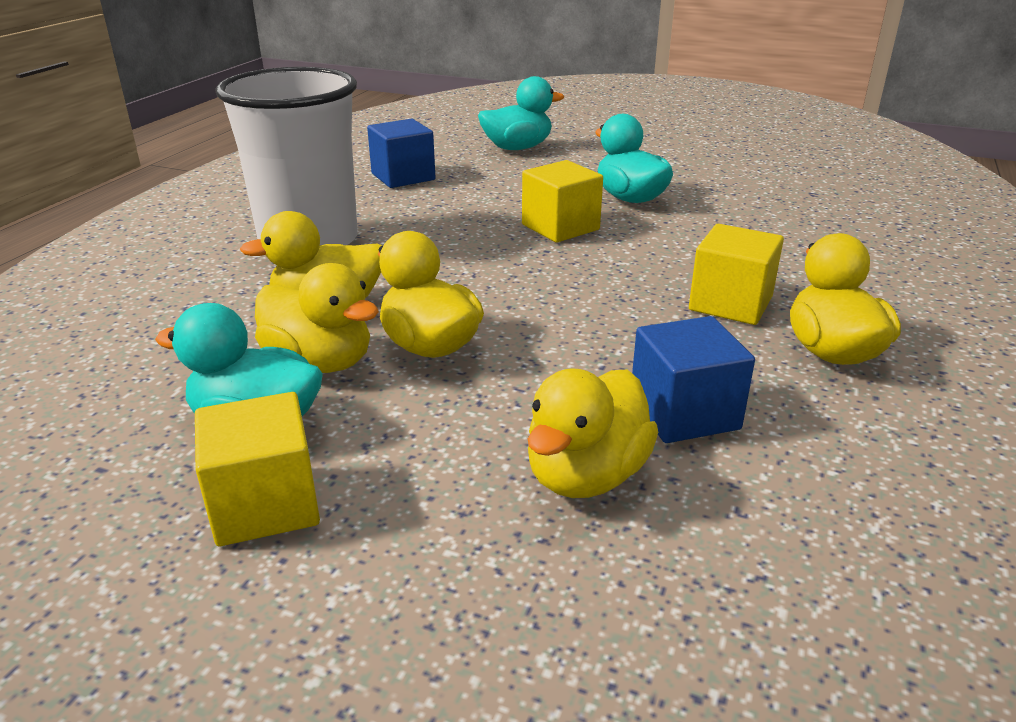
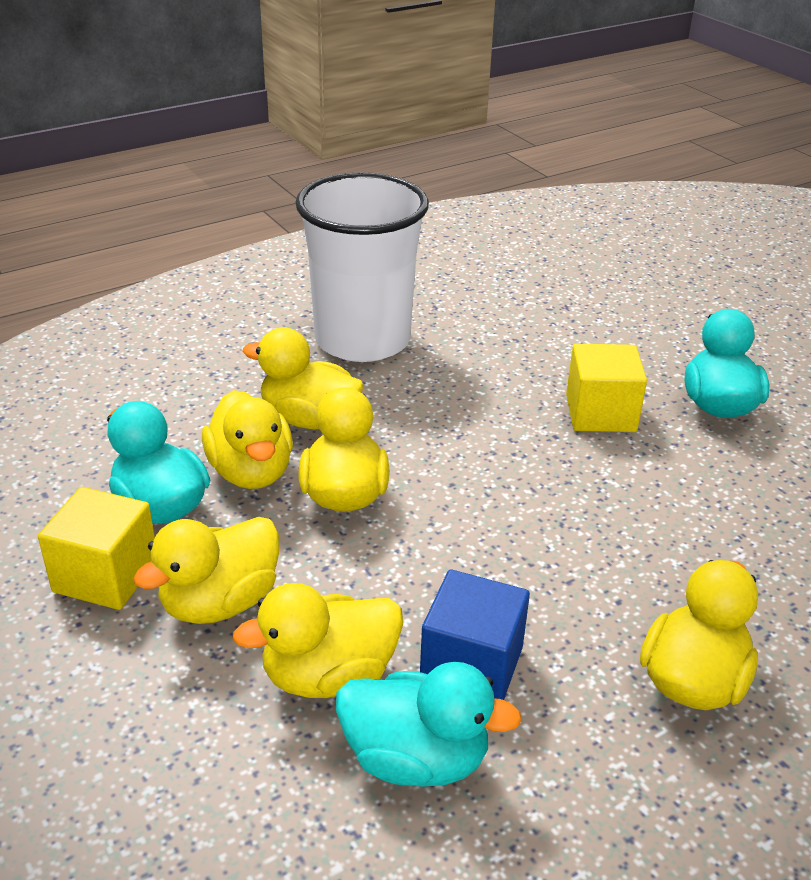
camera: 35 degrees right, 5 degrees up
blue cube [367,119,435,188] -> none
turquoise duck [478,76,564,150] -> turquoise duck moved to [336,662,522,787]
yellow cube [689,224,784,325] -> none
none -> yellow duck [133,517,279,624]

